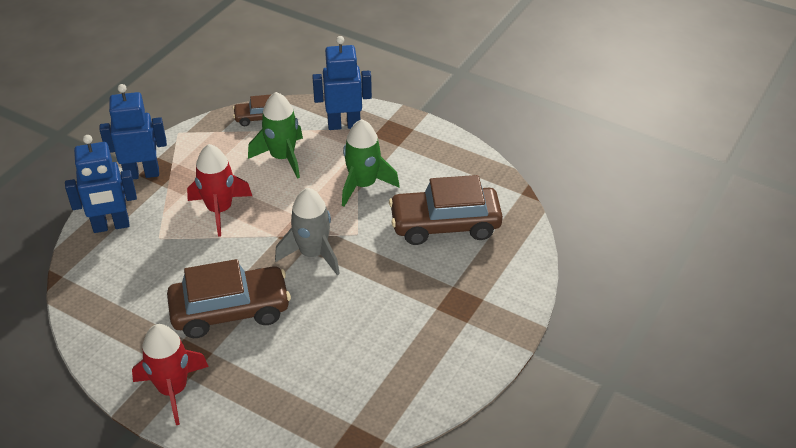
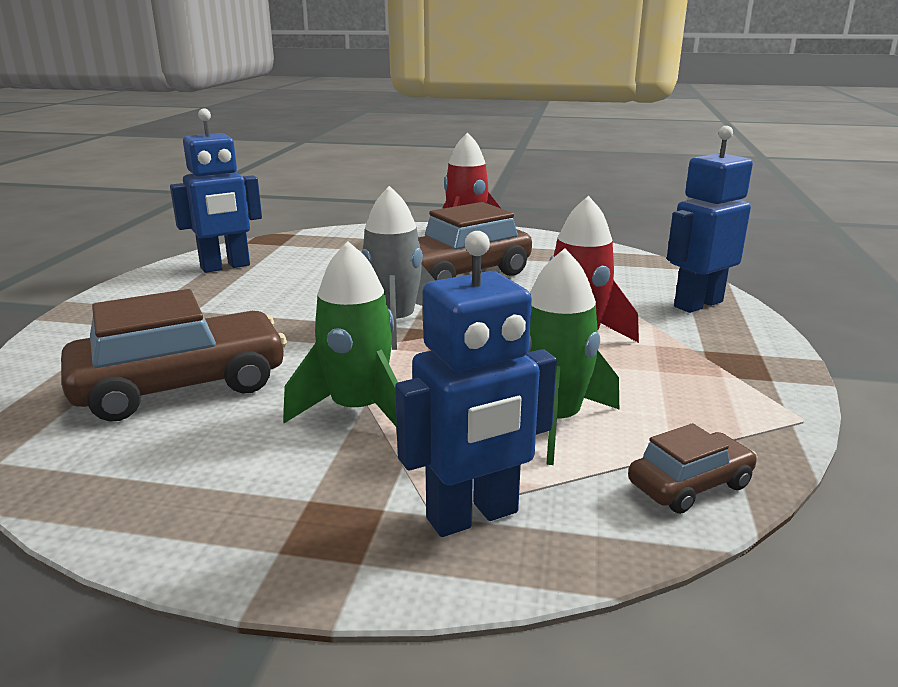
camera: 160 degrees right, 20 degrees down
blue robot [99,84,167,179] -> blue robot moved to [170,109,262,273]

